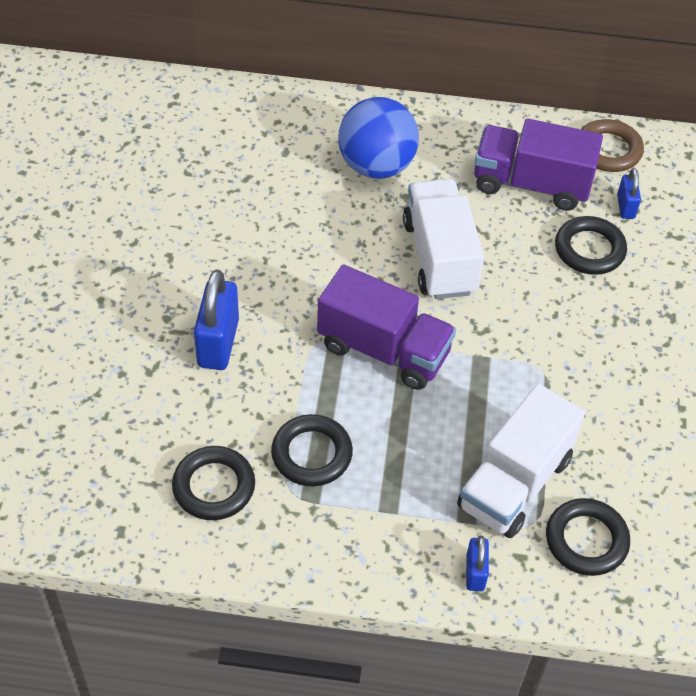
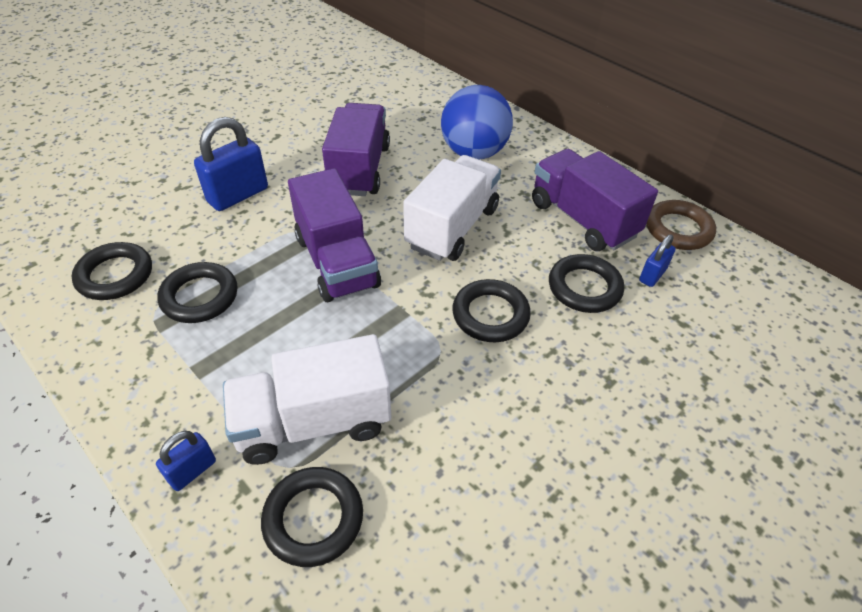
camera: 40 degrees right, 5 degrees down
none -> purple truck [322,103,390,196]
none -> black ring [452,279,531,342]

